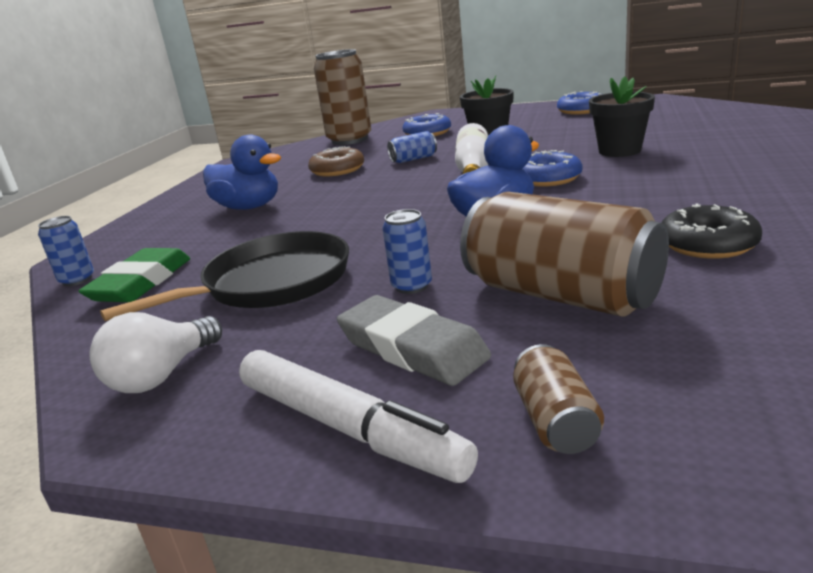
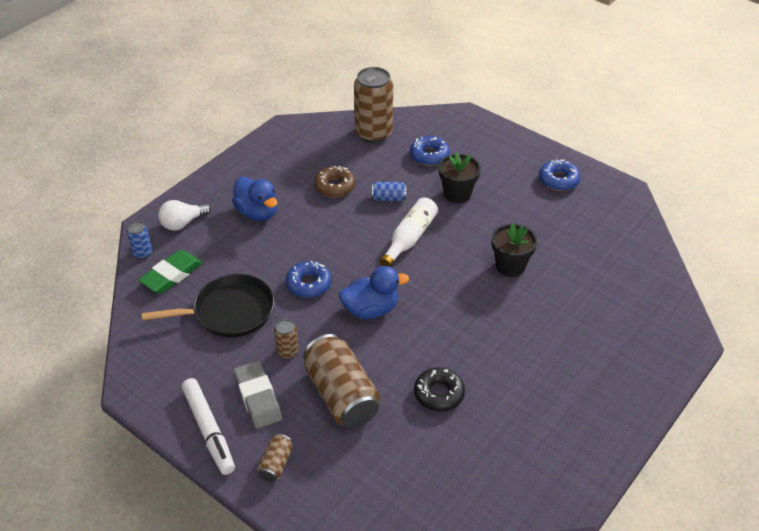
camera: 20 degrees right, 20 degrees up
white light bulb [89,312,222,393] -> white light bulb moved to [158,200,211,231]
blue can [382,209,432,294] -> brown can [274,319,299,359]
blue donut [522,150,582,187] -> blue donut moved to [286,261,332,298]

